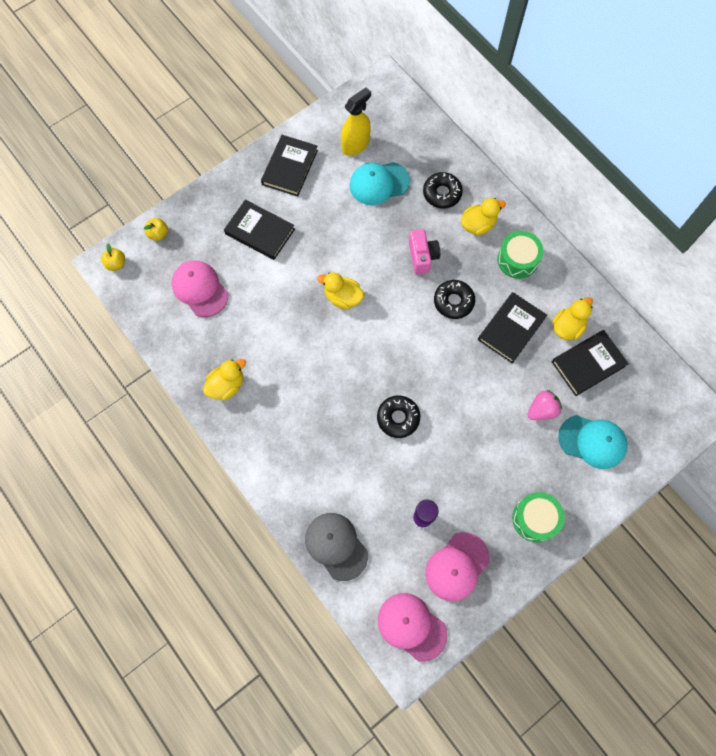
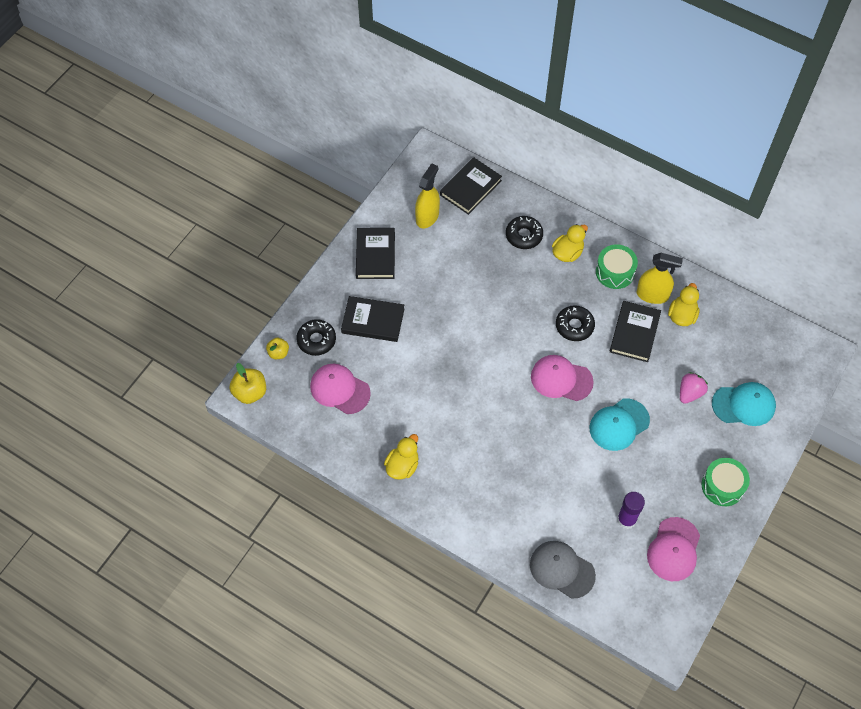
camera: 20 degrees left, 10 degrees down
yellow apple [101,244,125,271] -> yellow apple [230,363,266,404], size x1.59
yellow duck [317,272,364,310] -> none
turquoise cap [350,162,410,205] -> turquoise cap moved to [590,398,650,451]
black donut [377,395,420,438] -> black donut moved to [296,319,336,356]
pink cap [378,593,448,662] -> pink cap moved to [531,355,594,401]
pink camera [409,229,440,275] -> none
black book [552,330,629,396] -> black book moved to [440,157,502,215]
none -> yellow spray bottle [637,253,683,304]

